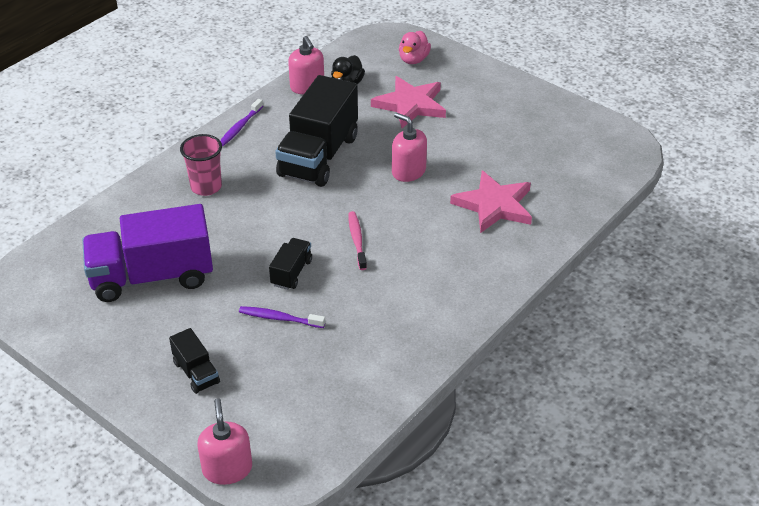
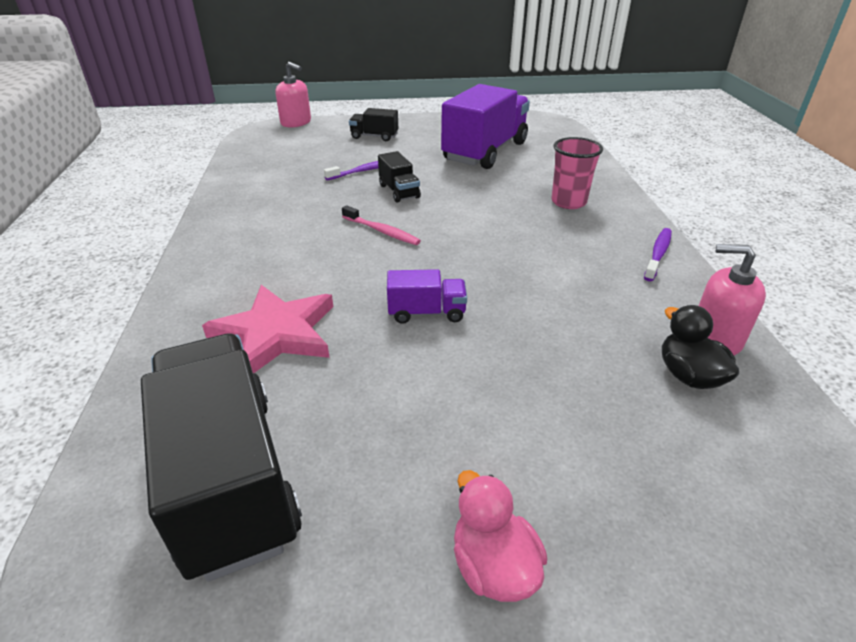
camera: 135 degrees right, 5 degrees down
purple toothbrush [220,99,263,146] -> purple toothbrush turned 45 degrees clockwise [644,228,672,281]
black truck [275,75,358,187] -> black truck moved to [141,333,302,581]
pink star [371,76,446,128] -> none
pink soap dispenser [392,113,427,182] -> purple truck [387,269,467,324]
pink duck [399,31,431,64] -> pink duck moved to [454,470,547,602]

